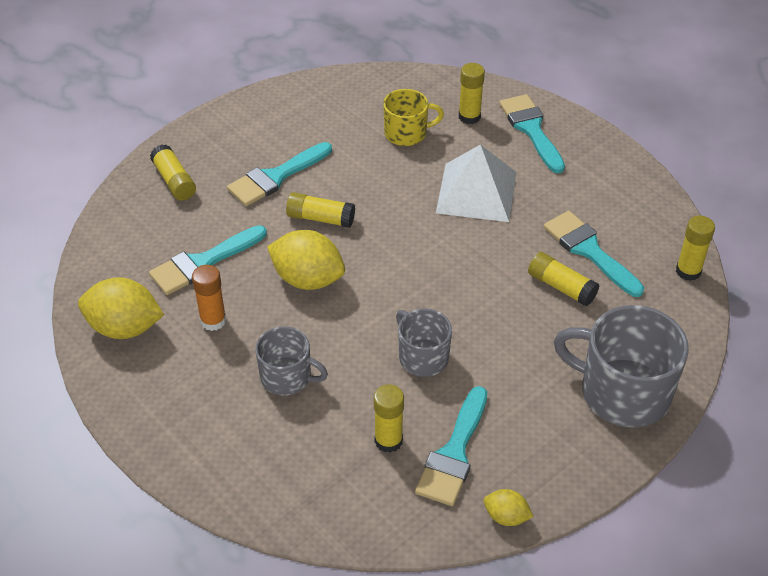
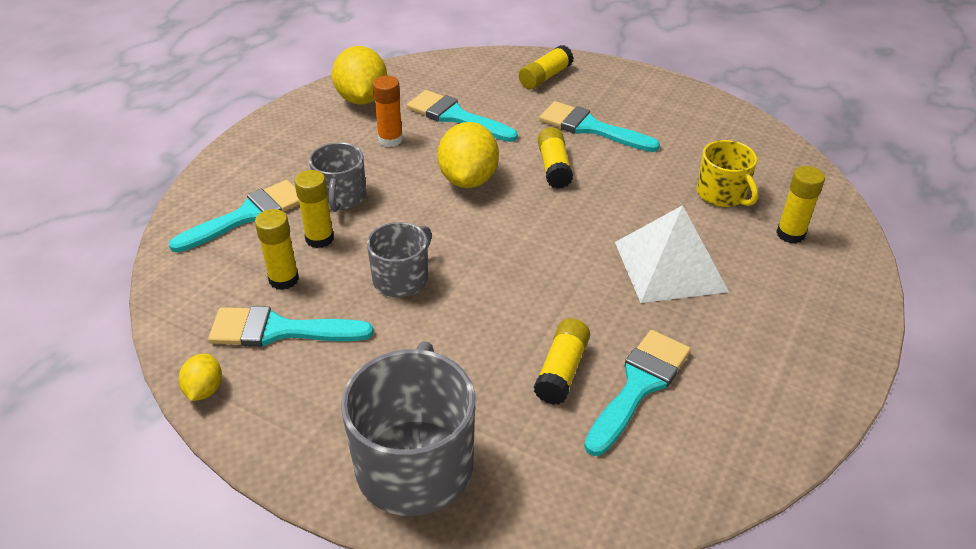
camera: 70 degrees right, 5 degrees down
turquoise brush [499,94,565,173] -> turquoise brush moved to [169,180,300,252]
yellow glue stick [676,216,715,281] -> yellow glue stick moved to [294,170,334,248]

